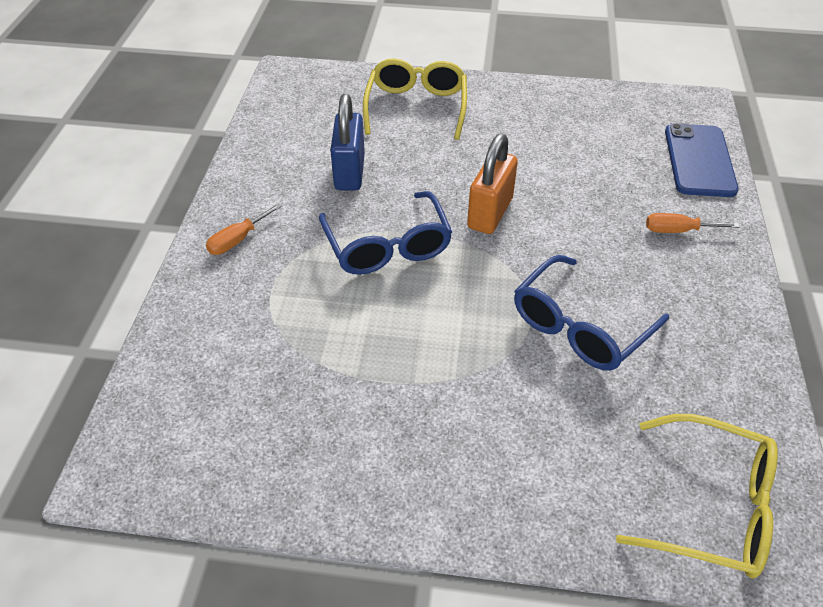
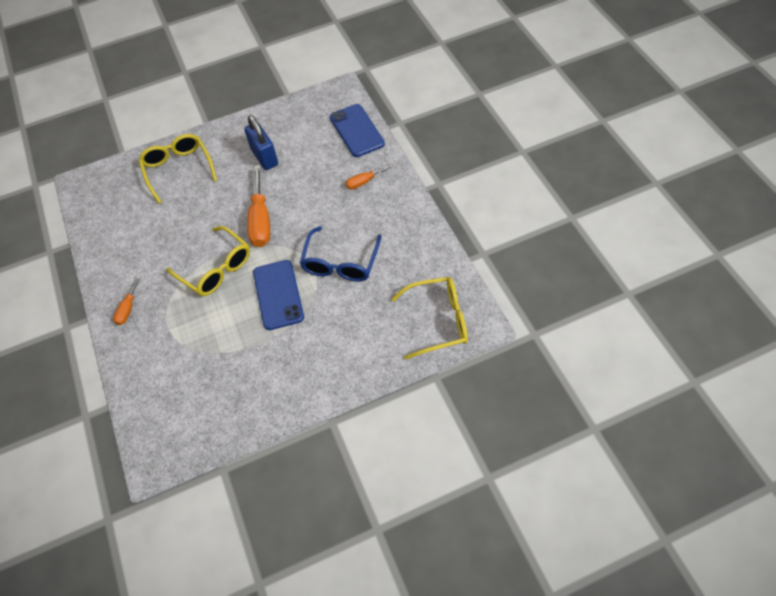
camera: 25 degrees left, 10 degrees up
blue glasses [319,191,452,275] -> yellow glasses [166,226,250,296]
blue padlock [330,94,365,191] -> blue padlock moved to [244,115,278,170]
orange padlock [467,134,518,234] -> orange screwdriver [247,165,270,247]
none -> blue phone [253,260,304,330]

